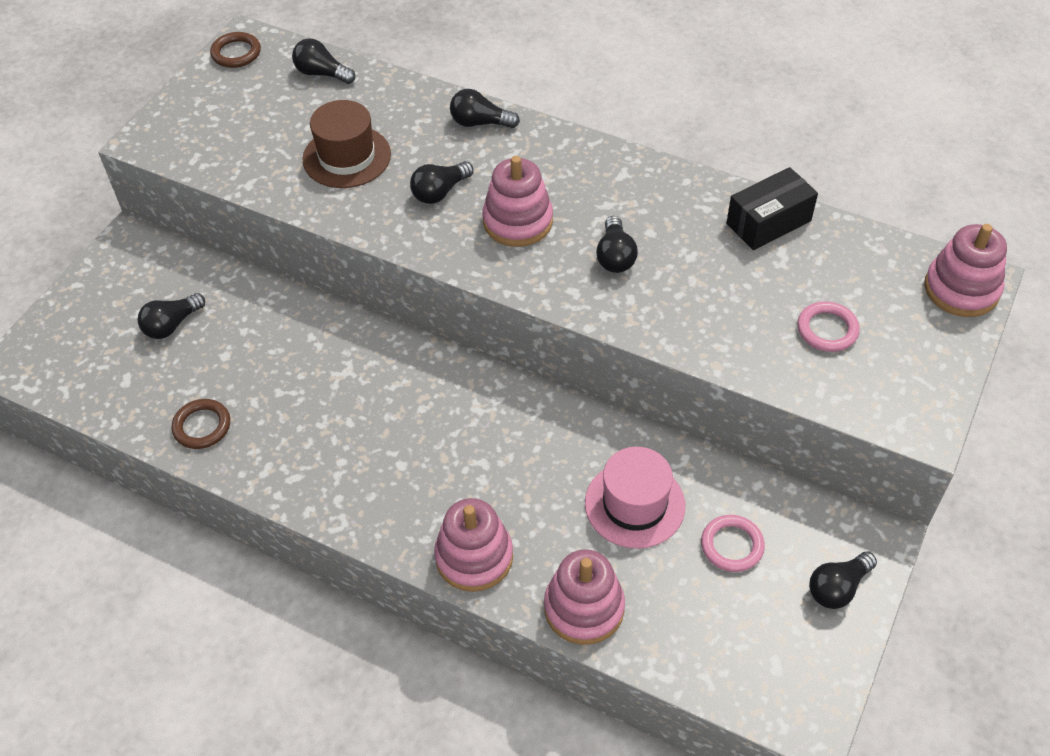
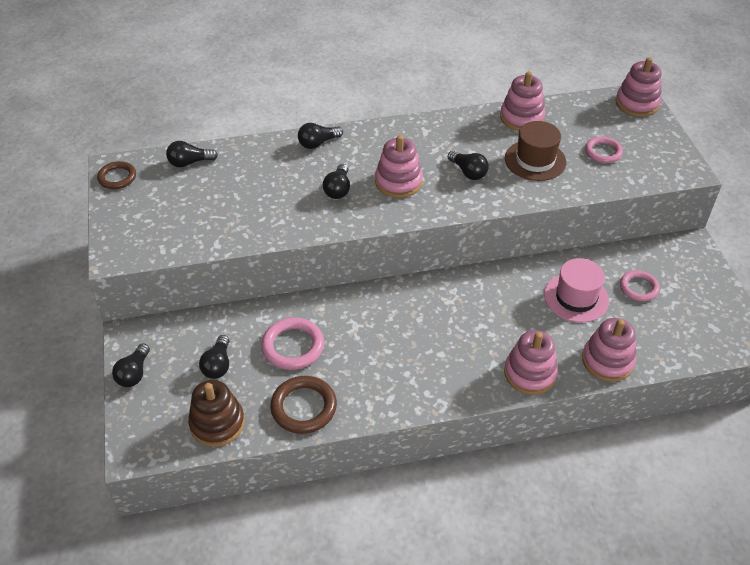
camera: 40 degrees left, 5 degrees down
brown ring [172,399,230,449] -> brown ring [270,376,337,434], size x1.52
brown hat [302,100,391,188] -> brown hat moved to [505,121,566,181]
black box [726,167,818,250] -> pink stacking toy [500,71,545,131]
black light bulb [809,551,877,609] -> black light bulb moved to [112,343,150,387]
none -> brown stacking toy [188,380,245,447]
none -> pink ring [261,318,324,370]

